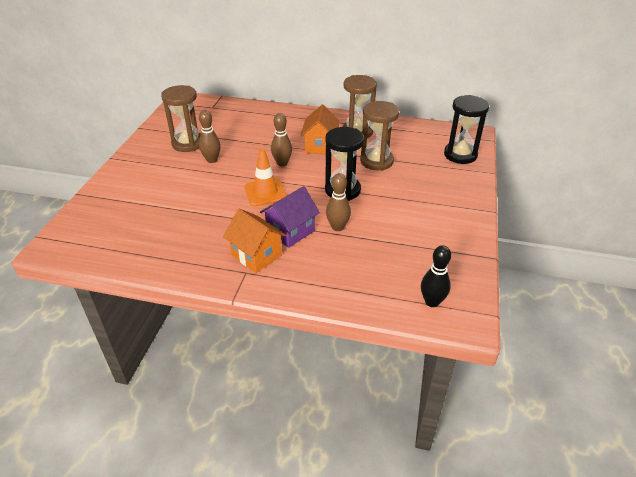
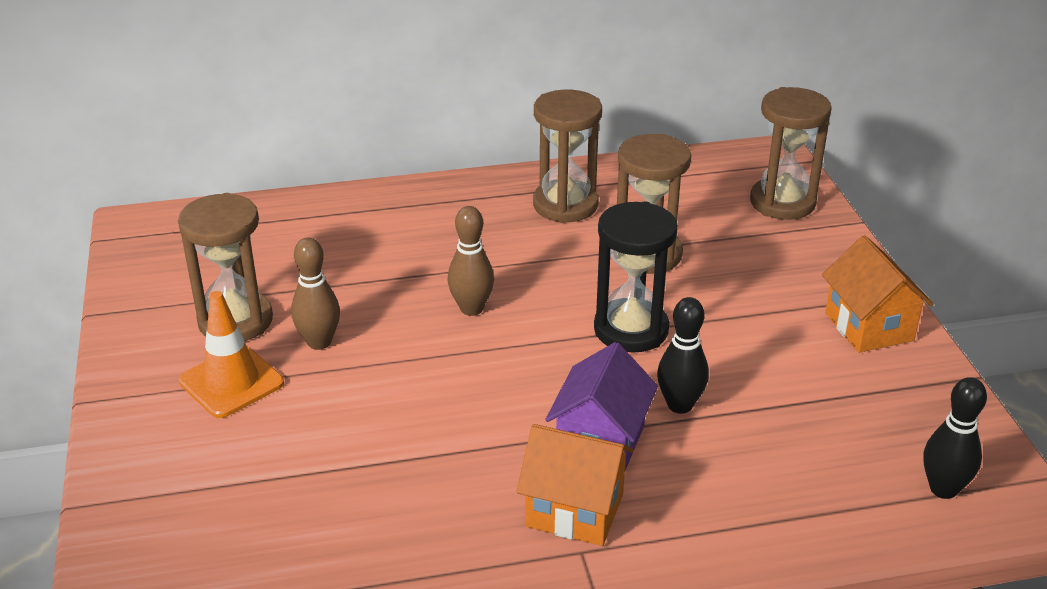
camera: 25 degrees left, 5 degrees down
orange traffic cone [244,148,287,206] -> orange traffic cone moved to [179,291,284,418]
orange house [300,105,340,155] -> orange house moved to [822,235,933,353]
brown bowling pin [326,173,351,231] -> black bowling pin [657,297,709,414]
black hourglass [444,95,489,164] -> brown hourglass [750,87,832,220]

